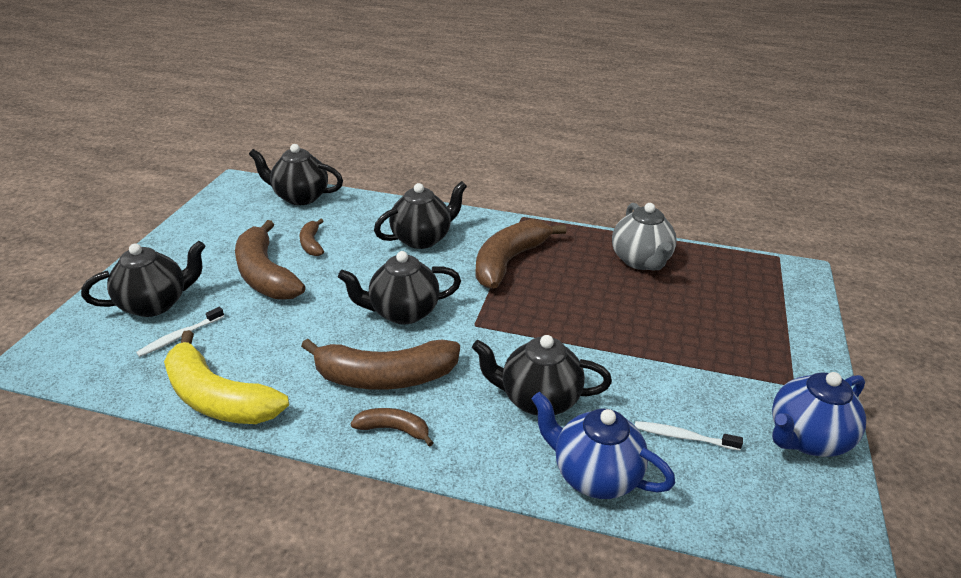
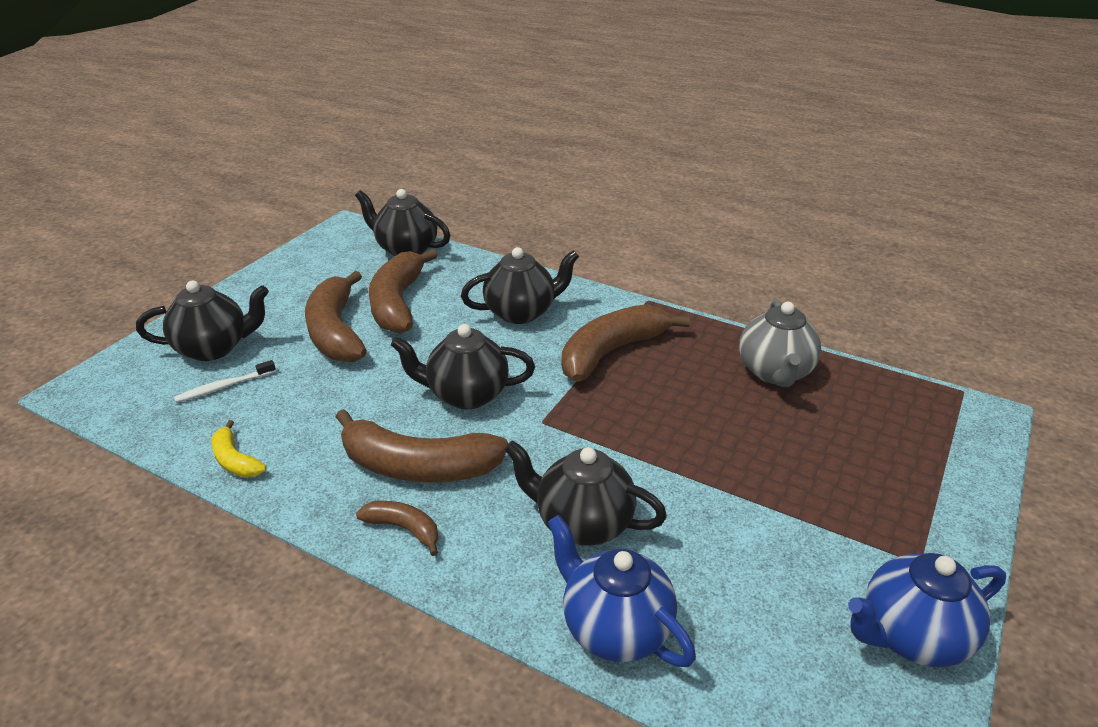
camera: 15 degrees right, 0 degrees up
yellow banana [164,330,289,424] -> yellow banana [211,420,266,478], size x0.50
brown banana [300,219,324,256] -> brown banana [369,249,438,334], size x2.02
white toothbrush [635,421,743,451] -> none

